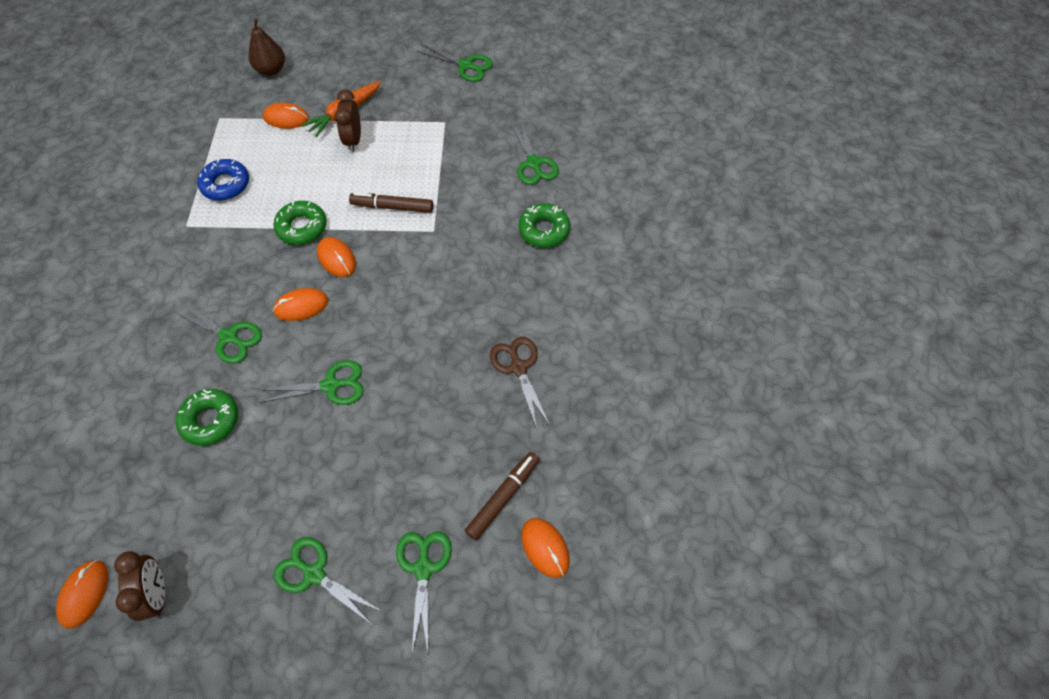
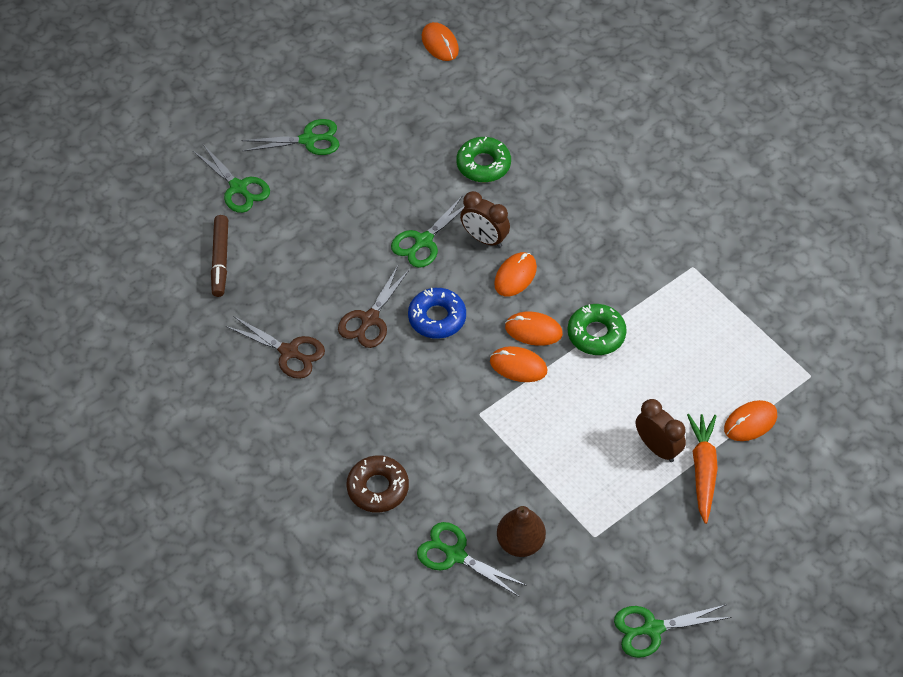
camera: 140 degrees right, 5 degrees down
brown clock [114,551,165,621] -> brown clock moved to [460,191,510,248]
green scissors [173,301,262,364] -> none
blue donut [197,159,249,201] -> blue donut moved to [408,288,466,339]
brown pear [248,19,285,76] -> brown pear moved to [497,506,546,557]
brown marker [349,193,433,213] -> none
green donut [518,203,570,248] -> brown donut [346,455,409,513]
orange mouse [521,518,570,578] -> orange mouse moved to [490,346,547,382]
none -> brown scissors [338,266,410,348]

